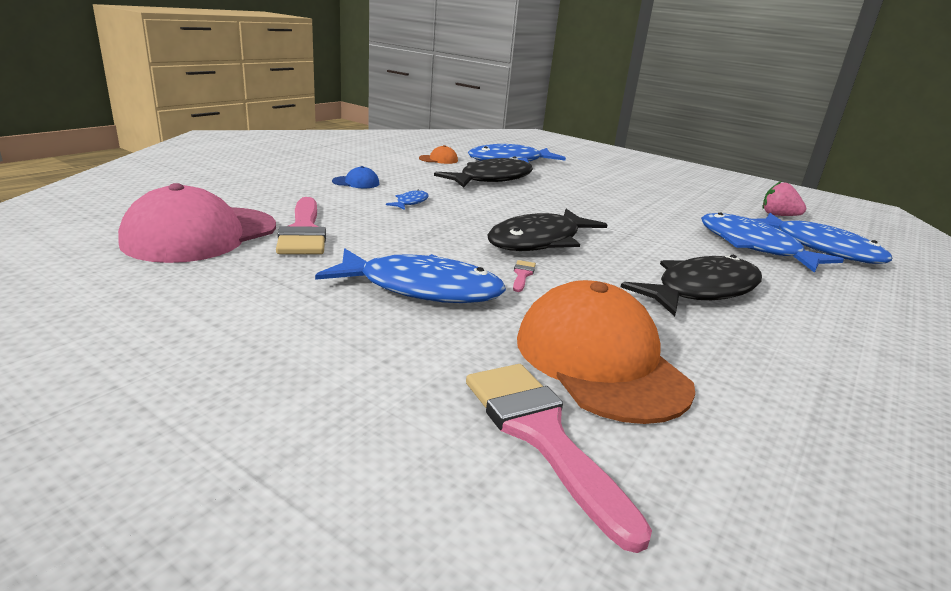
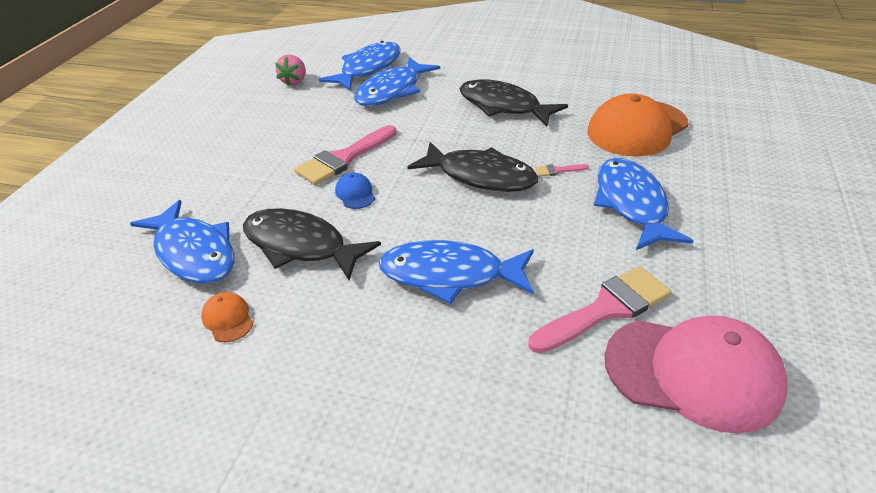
camera: 105 degrees left, 15 degrees up
blue cap [332,166,379,188] -> blue cap moved to [335,173,375,209]
blue fish [386,189,428,210] -> blue fish [379,240,534,304], size x2.32
pink brush [466,364,652,553] -> pink brush moved to [294,125,397,185]

